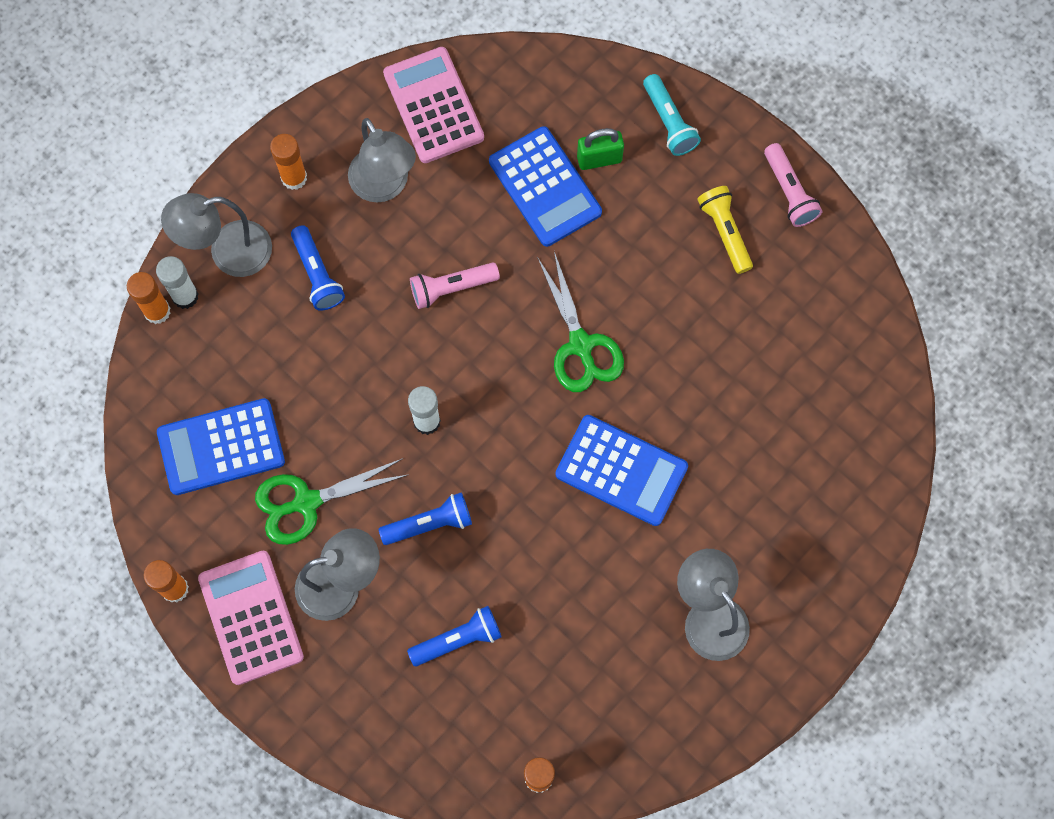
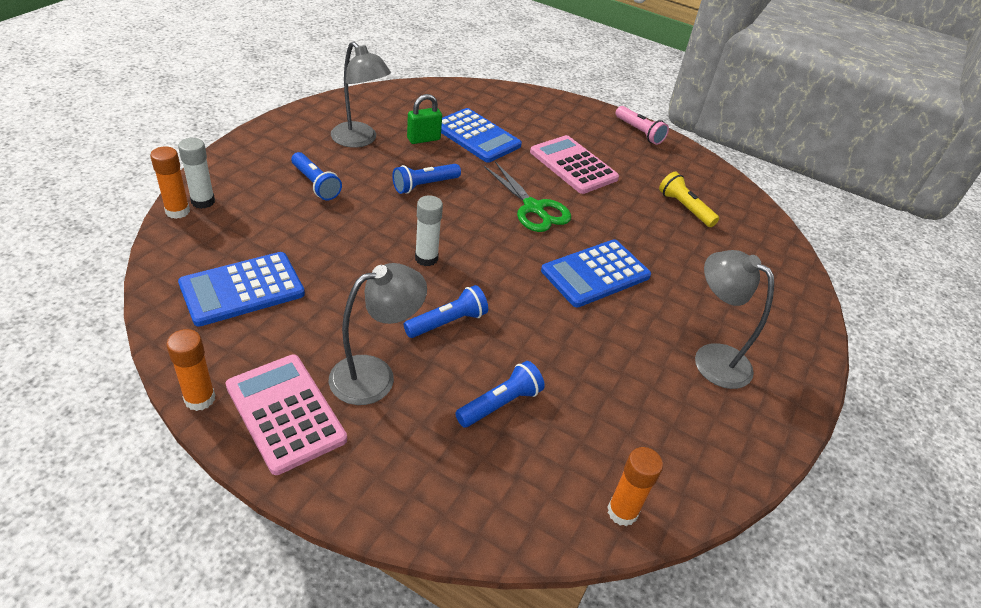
camera: 20 degrees left, 30 degrees down
grey lamp [161,193,272,277] -> none
green scissors [255,458,407,545] -> none
orange glue stick [270,134,307,190] -> none
pink calculator [383,47,484,163] -> pink calculator moved to [530,135,619,194]
pink flashlight [410,262,500,309] -> blue flashlight [392,164,461,194]
blue calculator [556,415,688,526] -> blue calculator turned 135 degrees clockwise [541,239,651,307]
green padlock [577,128,624,170] -> green padlock moved to [407,94,442,144]
turquoise flashlight [643,74,701,156] -> none
yellow flashlight [697,186,753,274] -> yellow flashlight moved to [659,172,719,227]

